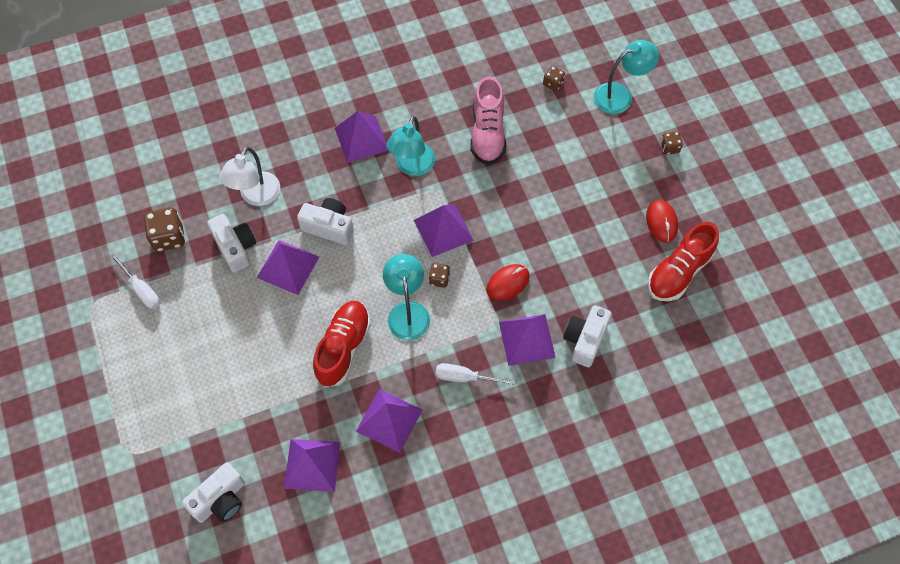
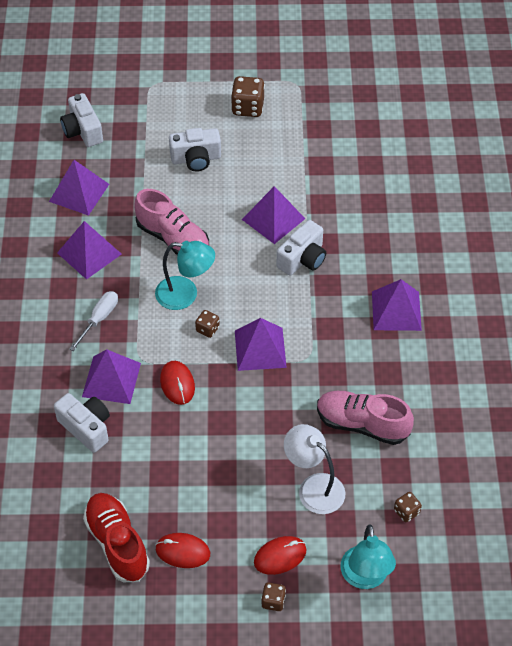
camera: 110 degrees right, 10 degrees down
white screwdriver [110,253,160,309] -> none
brown dice [144,207,185,252] -> brown dice moved to [231,76,265,117]
white camera [207,214,256,273] -> white camera moved to [169,128,221,172]
white lamp [219,147,280,206] -> white lamp moved to [284,424,345,514]
red shoe [313,301,371,387] -> pink shoe [134,189,209,255]
turquoise lamp [386,116,435,176] -> none
none -> red mouse [254,536,307,575]

